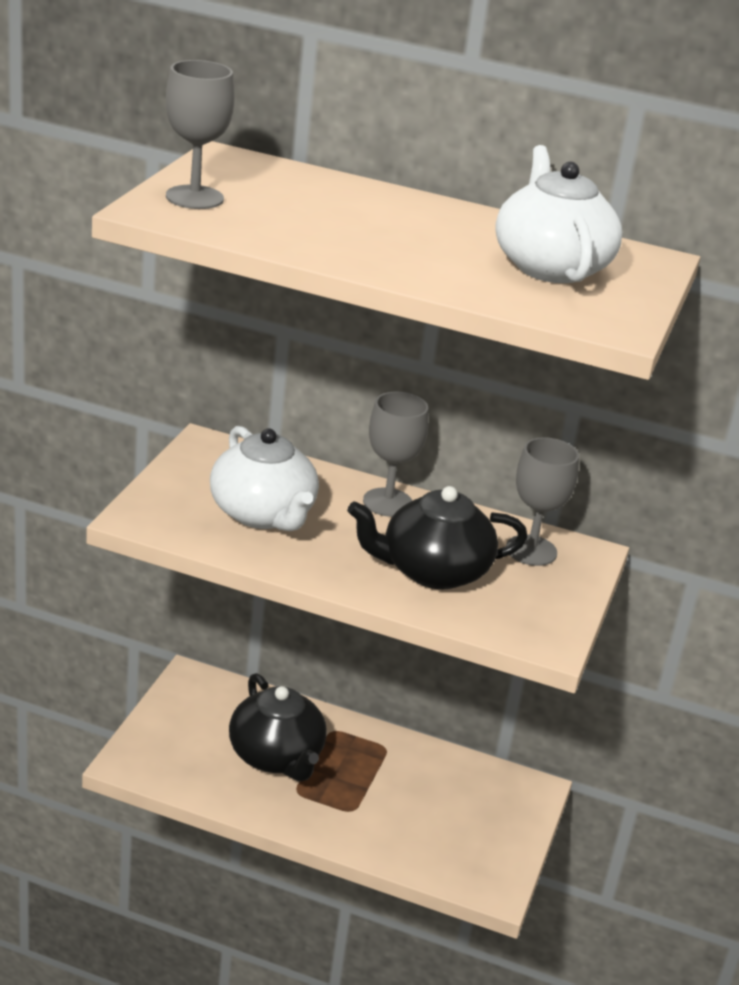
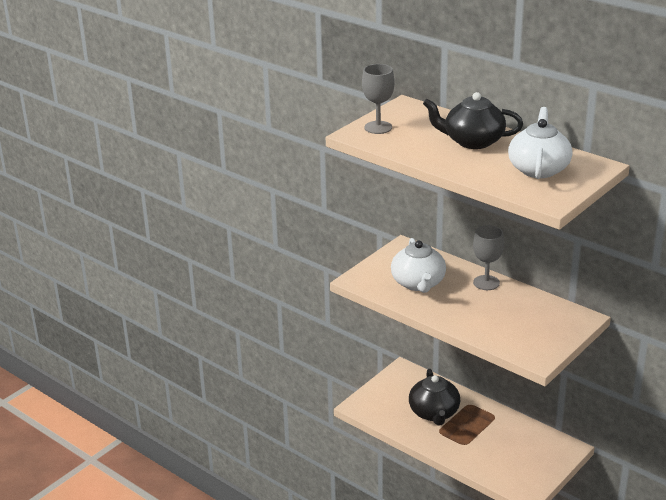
camera: 25 degrees right, 0 degrees up
black teapot [347,486,528,589] -> black teapot moved to [423,92,523,149]
grey goblet [506,437,579,566] -> none

